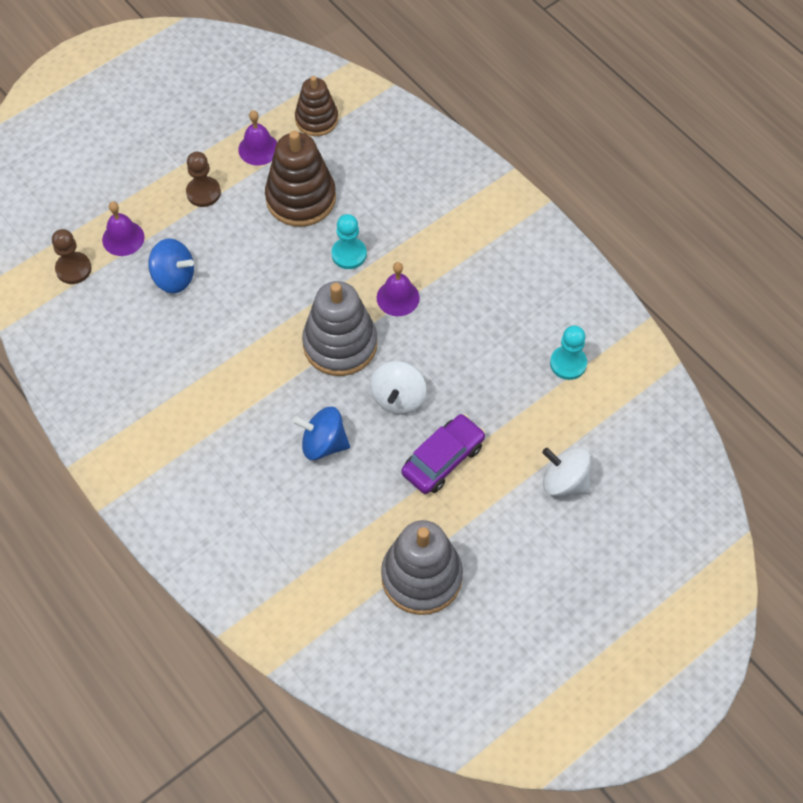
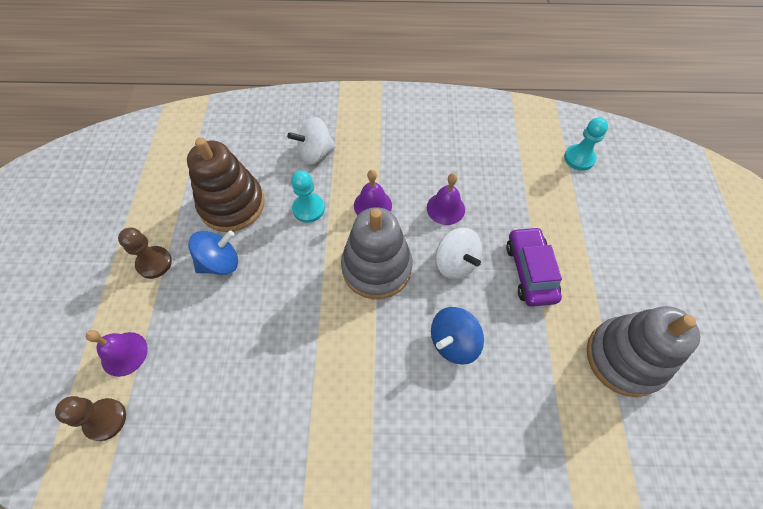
camera: 50 degrees left, 0 degrees up
blue spinning top [148,238,194,293] -> blue spinning top moved to [188,230,238,275]
purple bell [238,110,277,166] -> purple bell moved to [427,173,465,225]
brown stacking toy [295,76,338,136] -> none
white spinning top [542,447,591,496] -> white spinning top moved to [287,117,336,165]
turquoise pawn [550,325,587,380] -> turquoise pawn moved to [564,117,608,171]

